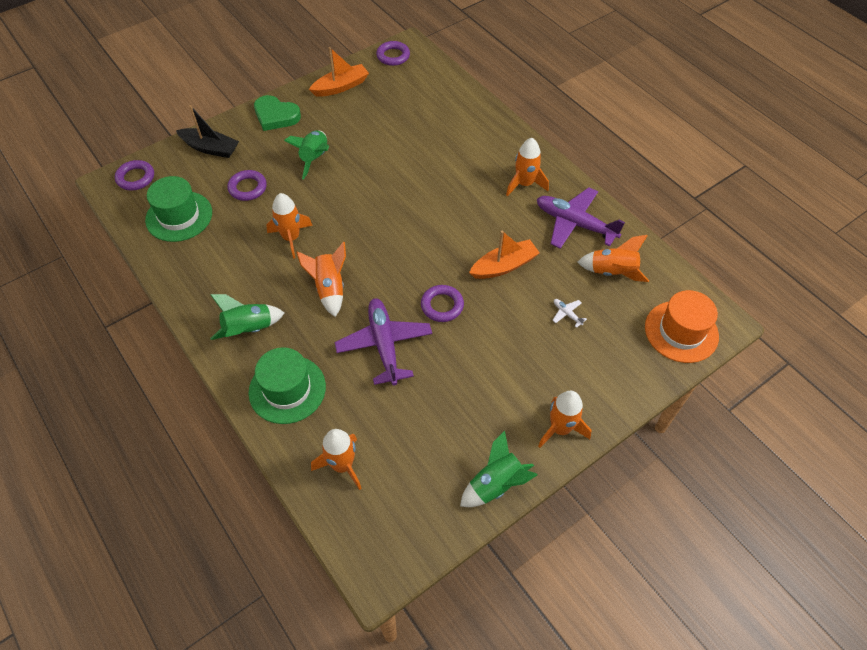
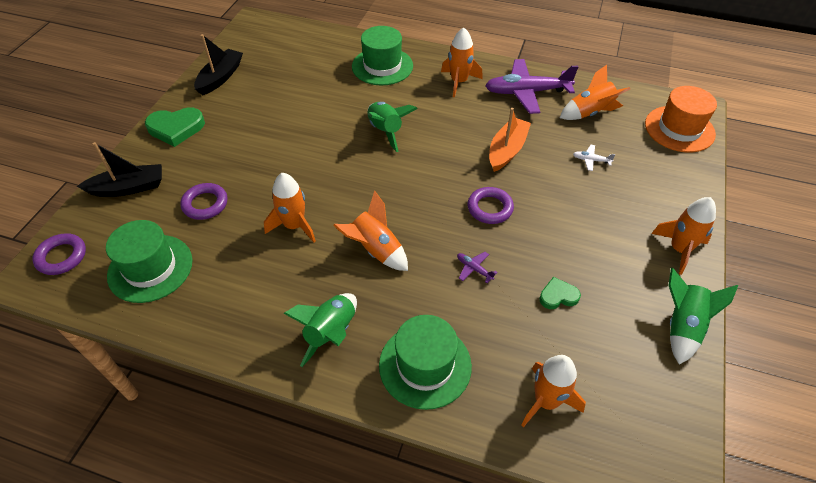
camera: 35 degrees left, 5 degrees down
green rocket [284,130,329,179] -> green rocket moved to [368,102,418,152]
orange boat [309,47,369,97] -> black boat [194,34,243,95]
purple plane [335,298,432,386] -> purple plane [457,252,498,283], size x0.40
purple ring [376,41,410,66] -> none
none -> green hat [352,26,413,85]
none -> green heart [539,277,581,309]

